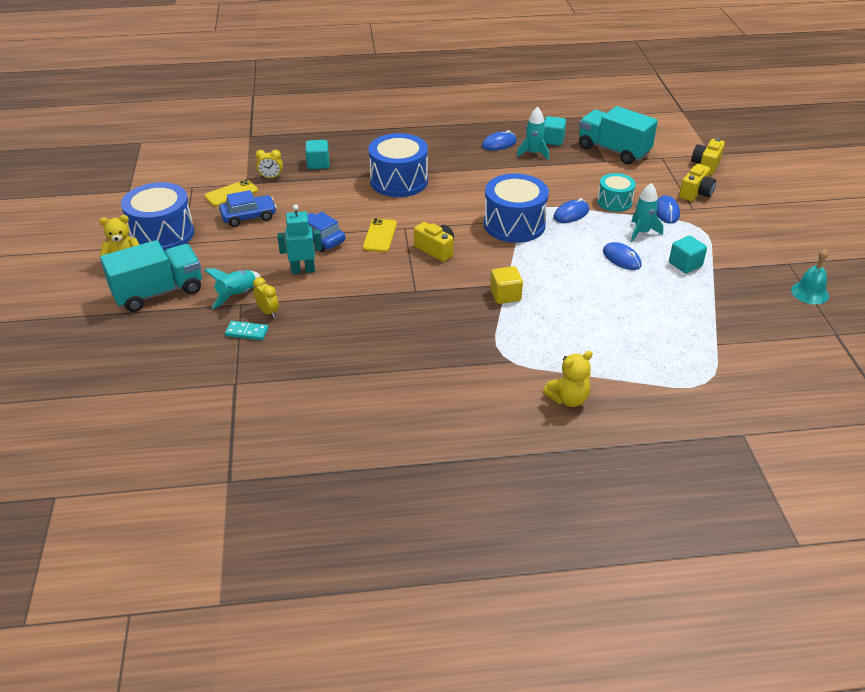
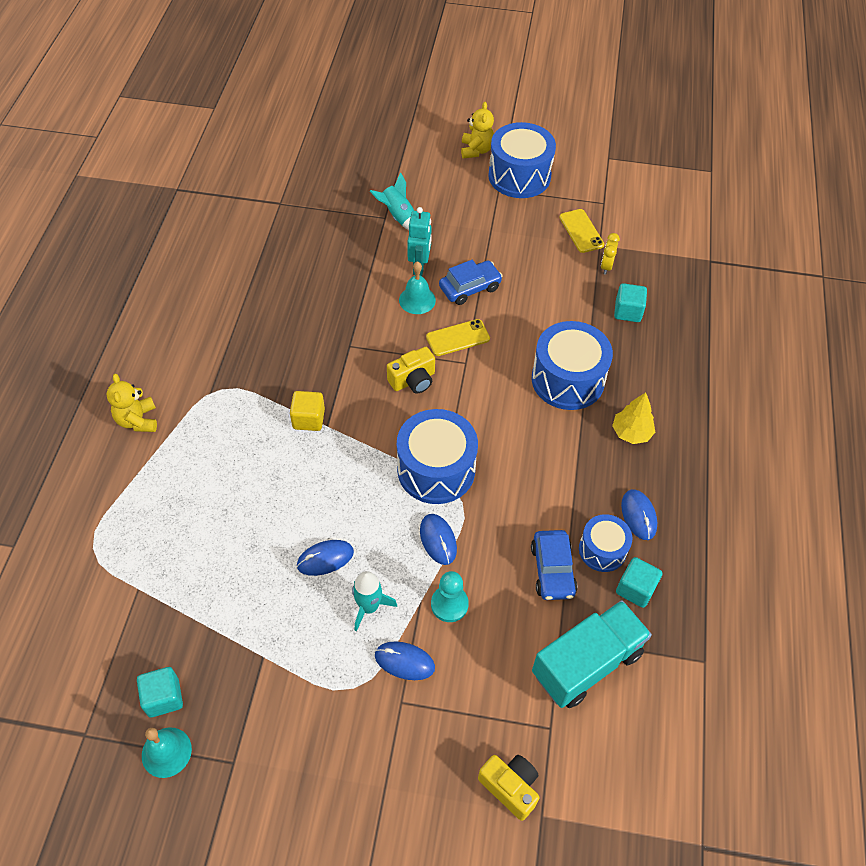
camera: 105 degrees right, 15 degrees up
turquoise truck [100,240,202,312] -> none
blue car [219,190,277,227] -> blue car moved to [531,530,578,600]
turquoise domino [225,321,269,340] -> none
yellow clock [253,277,279,318] -> none
yellow phone [363,218,397,252] -> yellow phone turned 45 degrees counterclockwise [426,319,490,356]
turquoise rocket [517,107,549,160] -> blue drum [579,514,632,572]
turquoise drum [597,173,636,212] -> turquoise pawn [431,571,469,622]
turquoise cube [669,236,707,273] -> turquoise cube moved to [137,667,183,717]
yellow camera [679,164,716,201] -> none
none -> turquoise bell [399,261,436,314]
none -> yellow tree [612,392,655,444]

